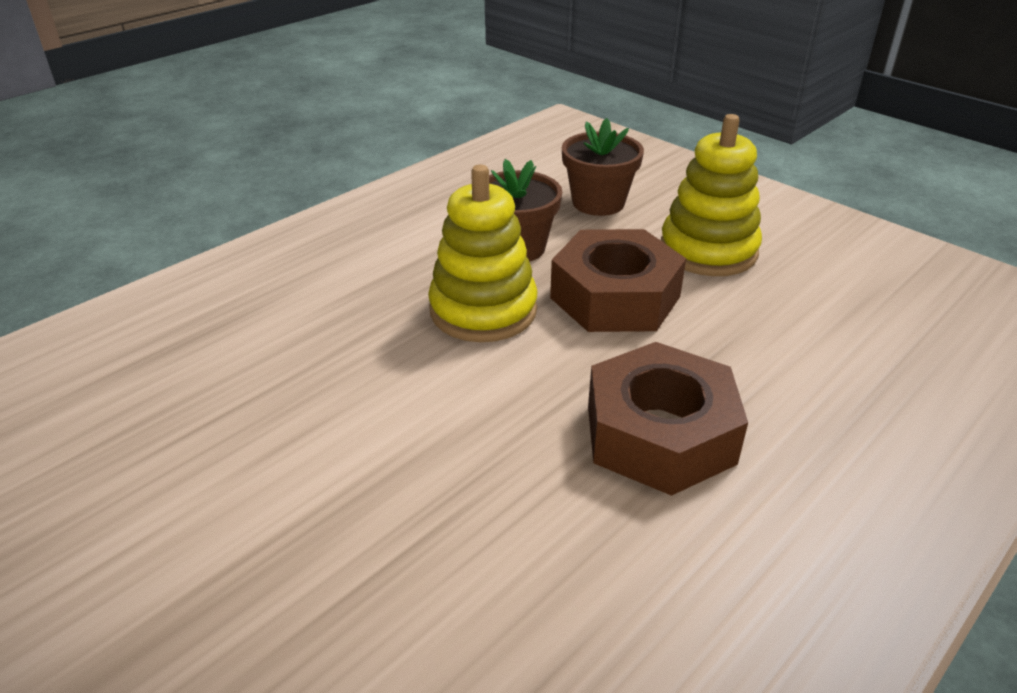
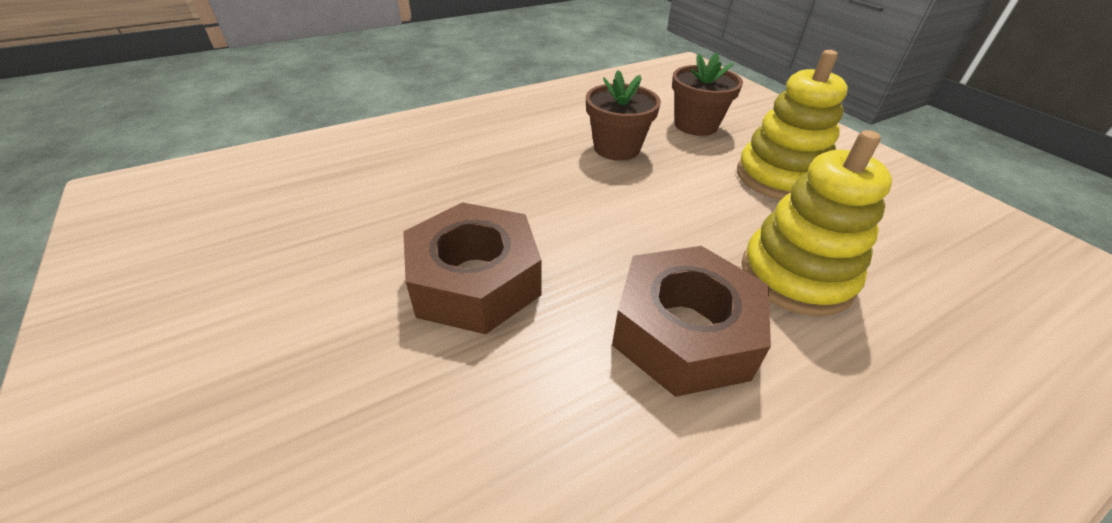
camera: 15 degrees right, 5 degrees up
yellow stacking toy [428,165,537,342] -> yellow stacking toy moved to [742,130,892,316]
brown nut [550,229,686,332] -> brown nut moved to [403,202,541,334]

